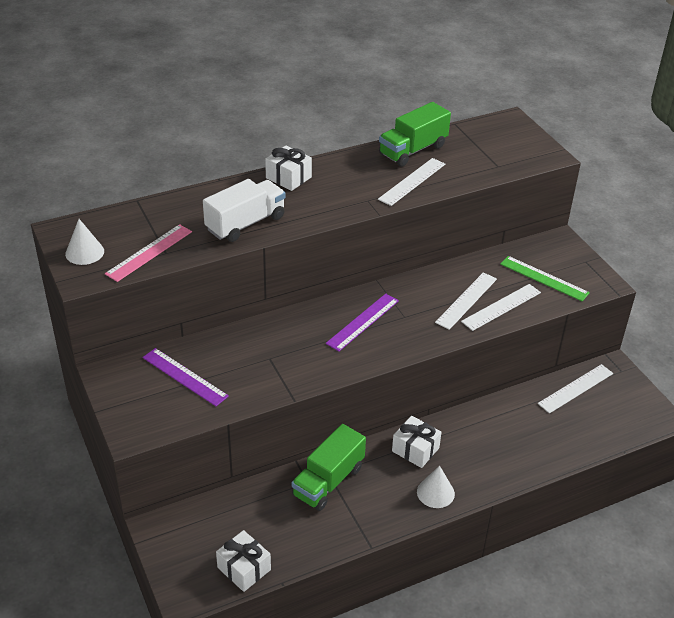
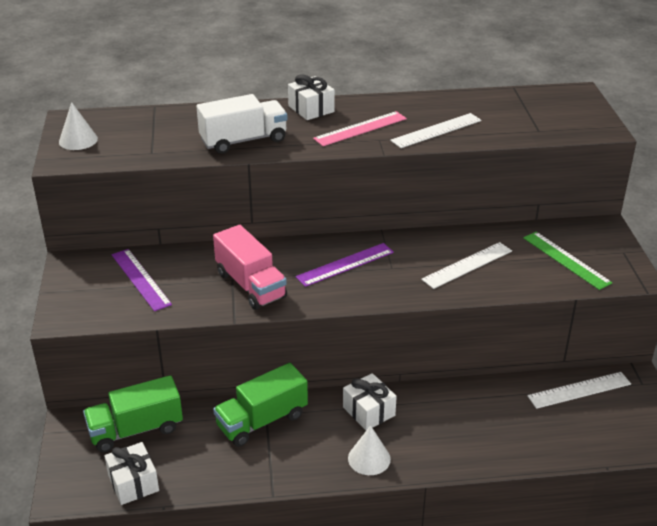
camera: 20 degrees right, 5 degrees down
pink ruler [105,224,192,282] -> pink ruler moved to [313,111,407,146]
green truck [379,102,451,167] -> green truck moved to [83,375,183,452]
white ruler [461,284,541,331] -> none
none -> pink truck [213,225,287,310]

